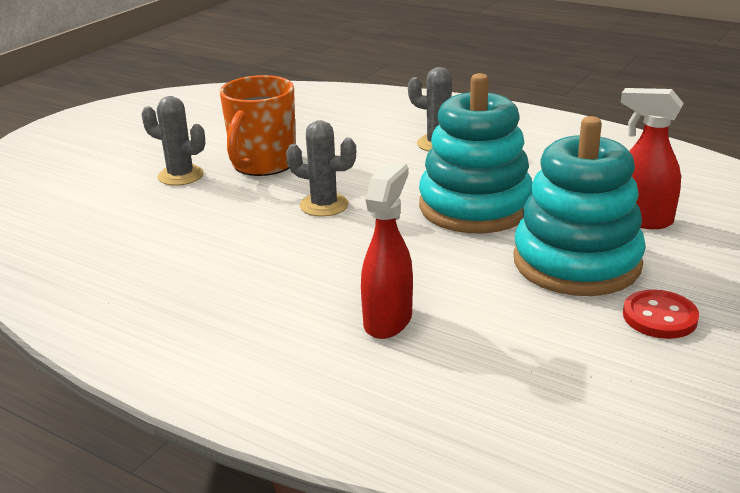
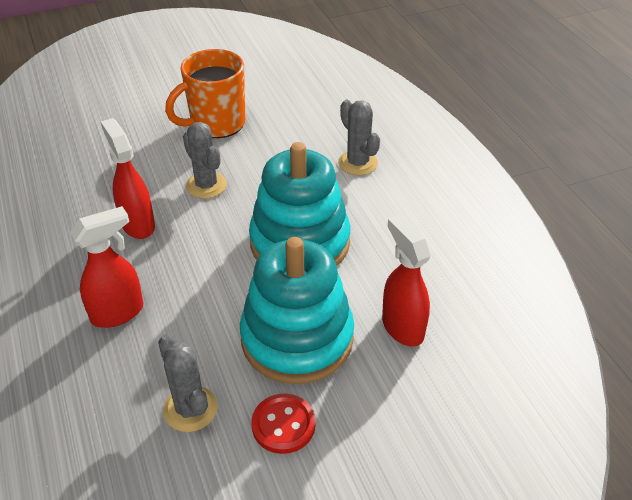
camera: 35 degrees right, 15 degrees up
grey cactus [141,96,205,186] -> grey cactus moved to [158,334,218,432]
none -> red spray bottle [101,118,155,239]

